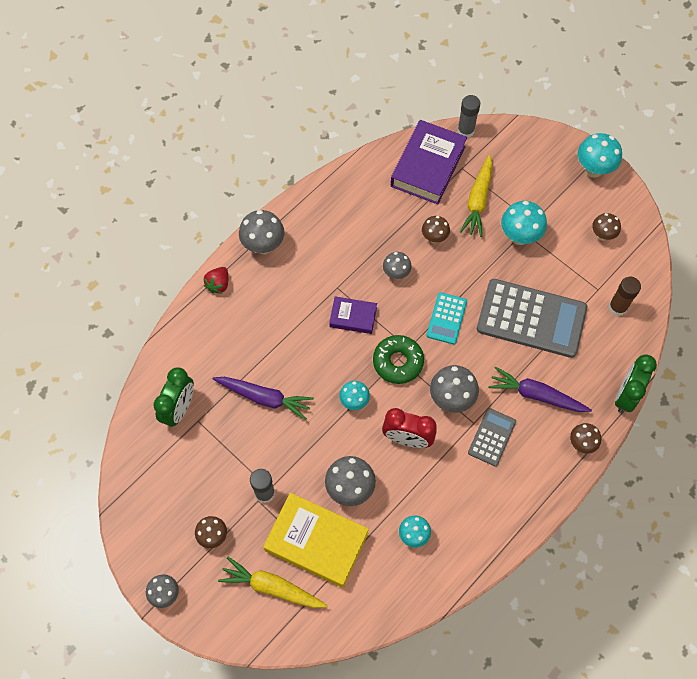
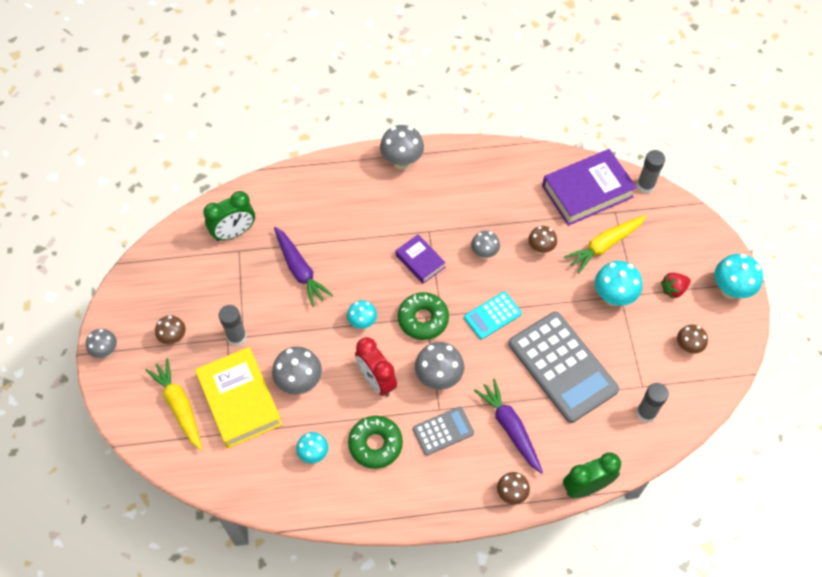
camera: 40 degrees right, 5 degrees down
red strawberry [204,267,228,294] -> red strawberry moved to [661,273,691,299]
brown glue stick [609,277,641,316] -> grey glue stick [636,383,669,423]
none -> green donut [348,416,403,469]

